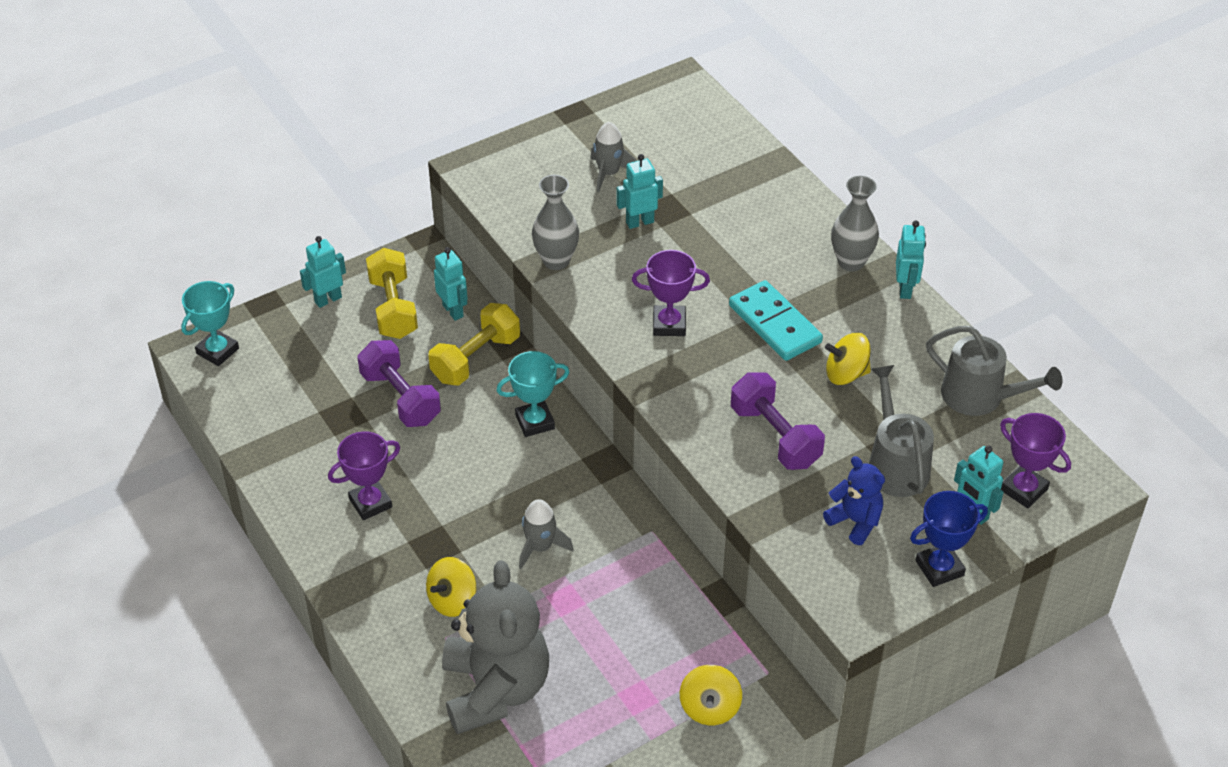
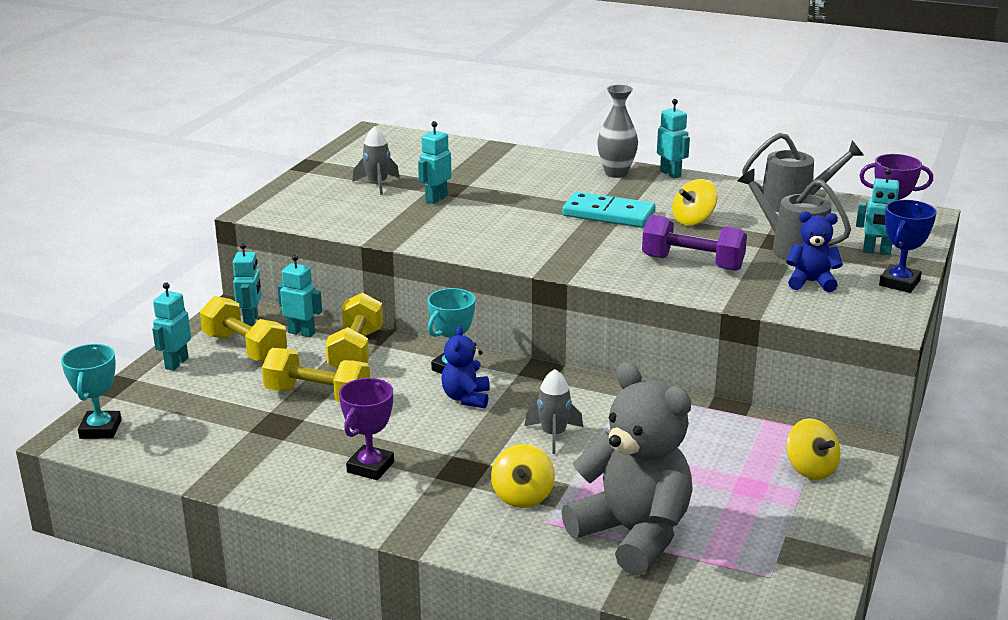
camera: 35 degrees left, 20 degrees down
purple dumbbell [357,340,441,427] -> yellow dumbbell [262,348,370,402]
grey vase [532,175,579,270] -> none
purple trophy [632,250,710,336] -> none
none -> turquoise robot [233,243,262,326]
none -> blue teddy bear [441,326,490,408]

